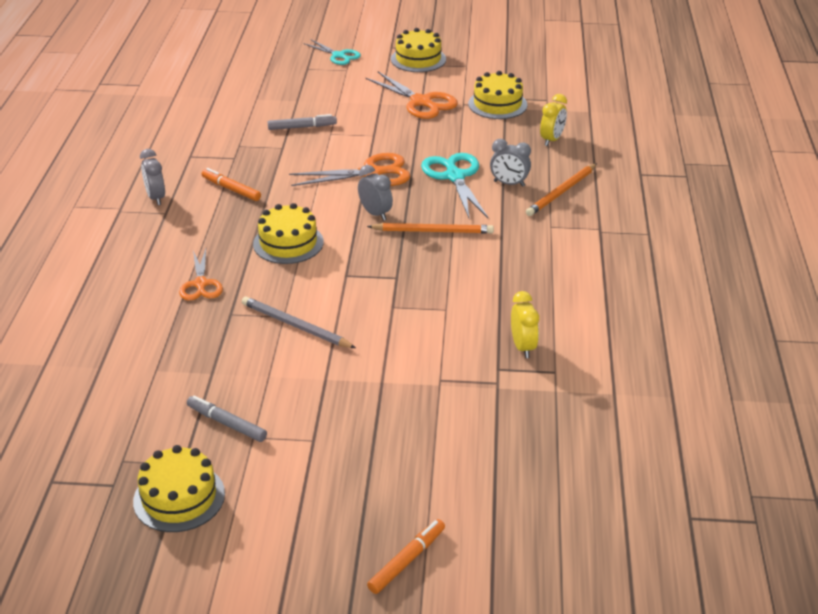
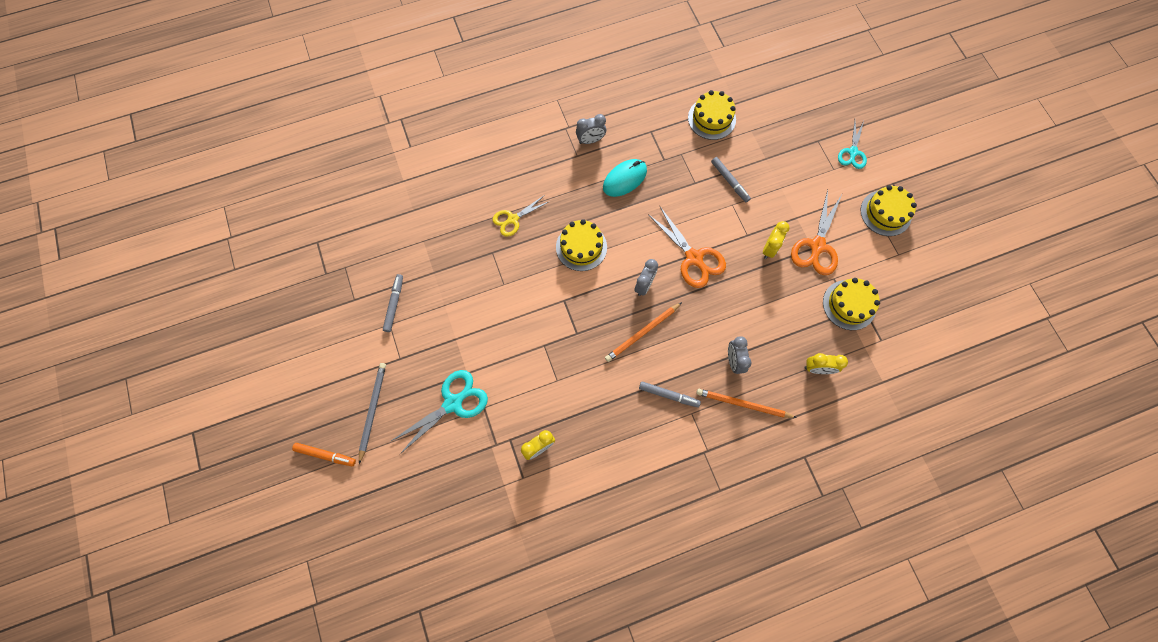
camera: 65 degrees right, 35 degrees up
yellow cake [133,445,225,532] -> yellow cake moved to [688,90,736,140]
grey clock [140,149,165,205] -> grey clock turned 150 degrees counterclockwise [576,114,606,144]
orange scissors [179,249,223,301] -> yellow scissors [492,196,550,237]
orange marker [202,168,261,201] -> turquoise mouse [603,159,647,197]
grey pencil [242,296,356,348] -> grey pencil moved to [359,363,386,464]
orange pencil [367,223,494,234] -> orange pencil turned 75 degrees clockwise [605,302,682,362]
turquoise scissors [421,153,488,218] -> turquoise scissors moved to [391,370,488,454]
none -> grey marker [639,381,701,408]
none -> yellow clock [763,221,790,259]

